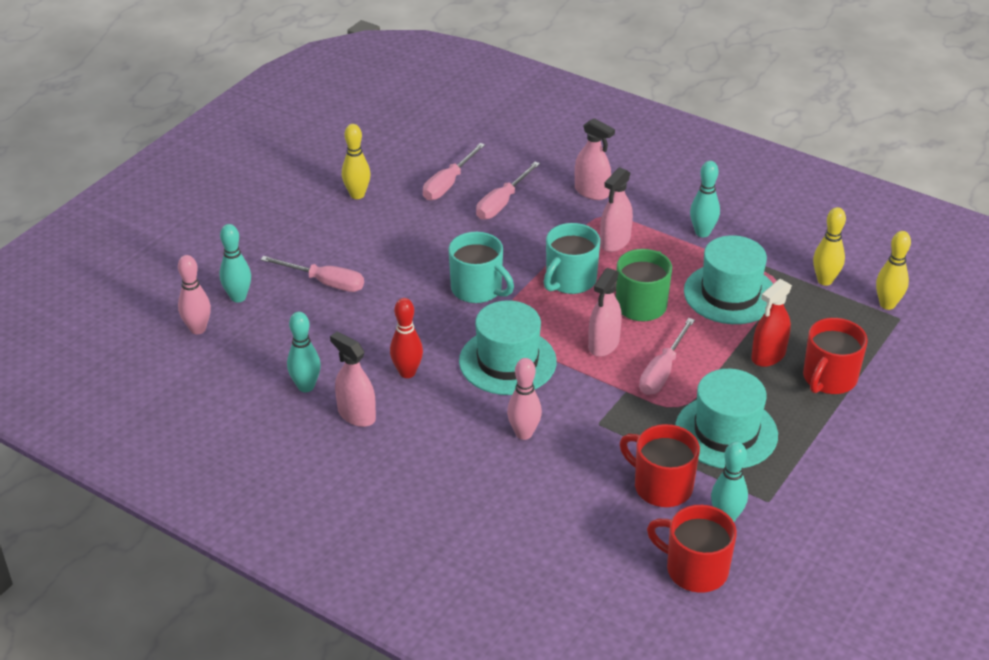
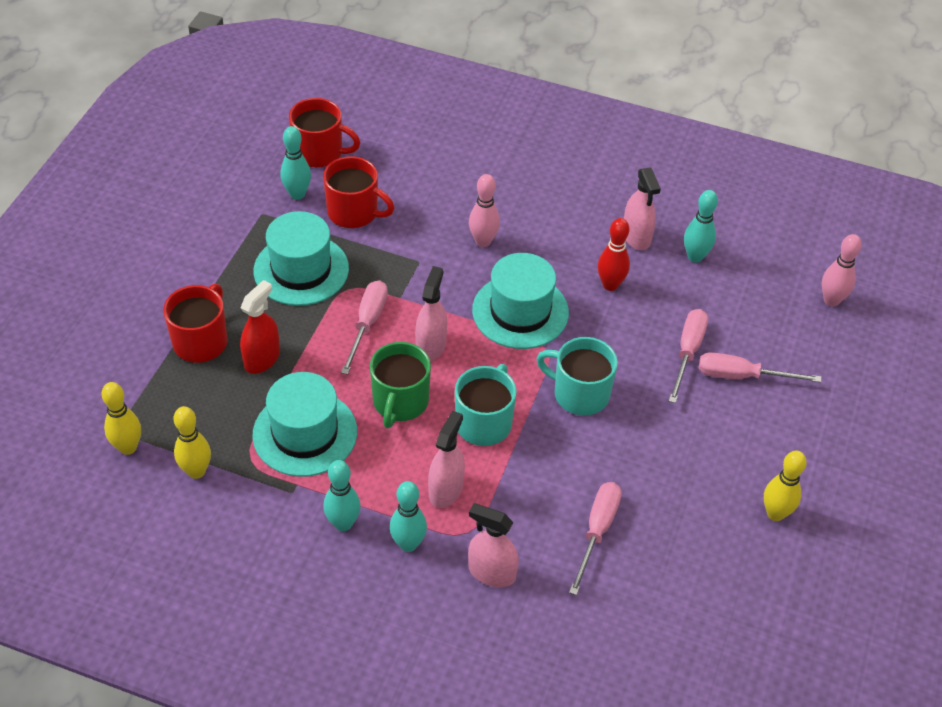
camera: 165 degrees right, 10 degrees up
turquoise bowling pin [219,224,251,303] -> turquoise bowling pin moved to [390,481,427,552]
pink spray bottle [330,332,376,427] -> pink spray bottle turned 45 degrees clockwise [624,167,661,250]
pink screwdriver [423,143,485,200] -> pink screwdriver moved to [669,309,708,403]

